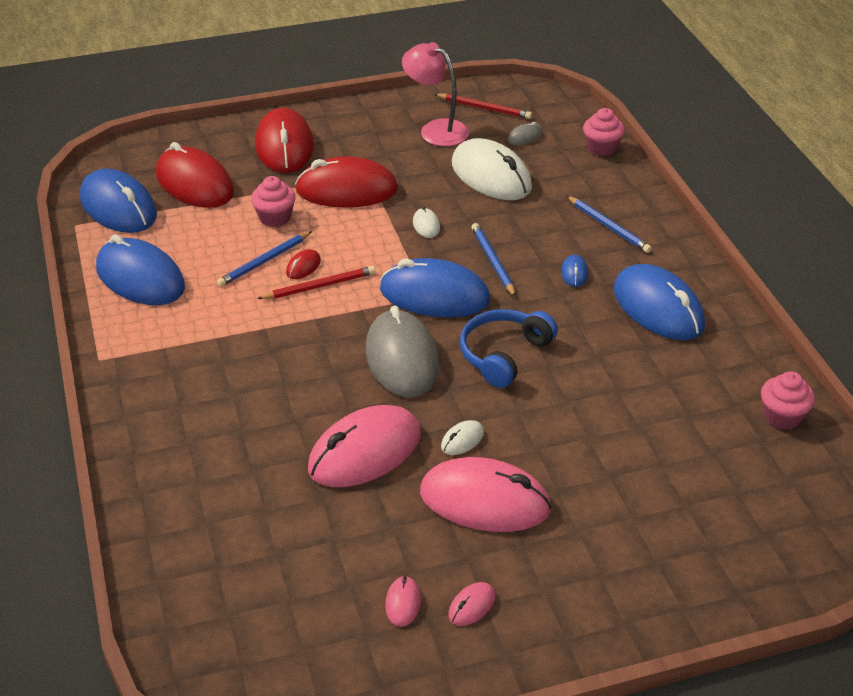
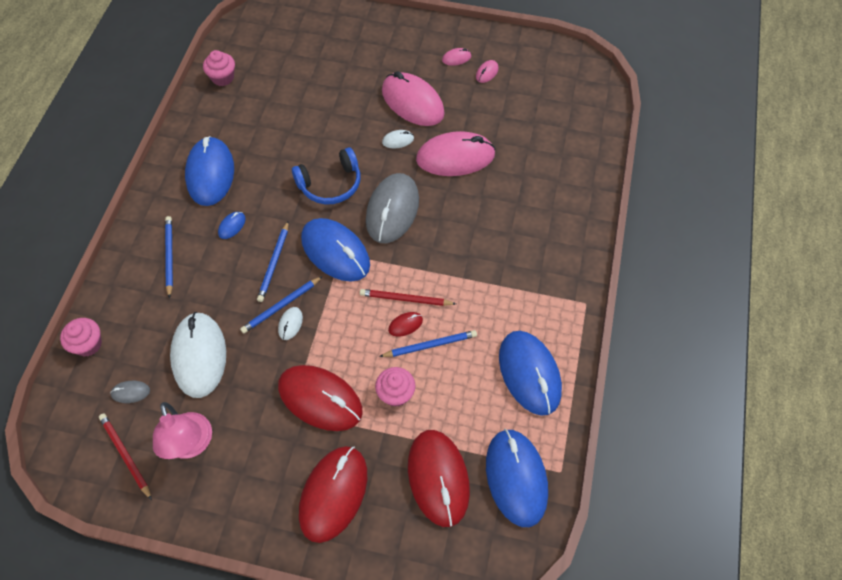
camera: 150 degrees left, 20 degrees up
none -> blue pencil [240,276,323,334]

